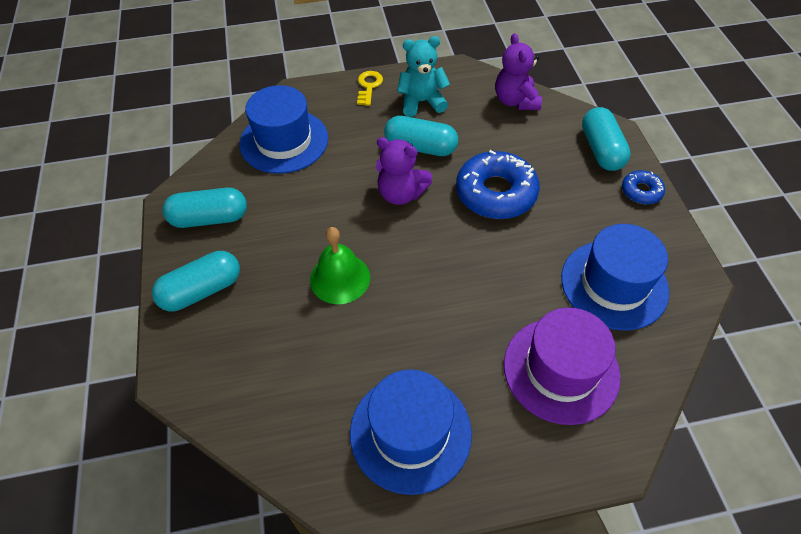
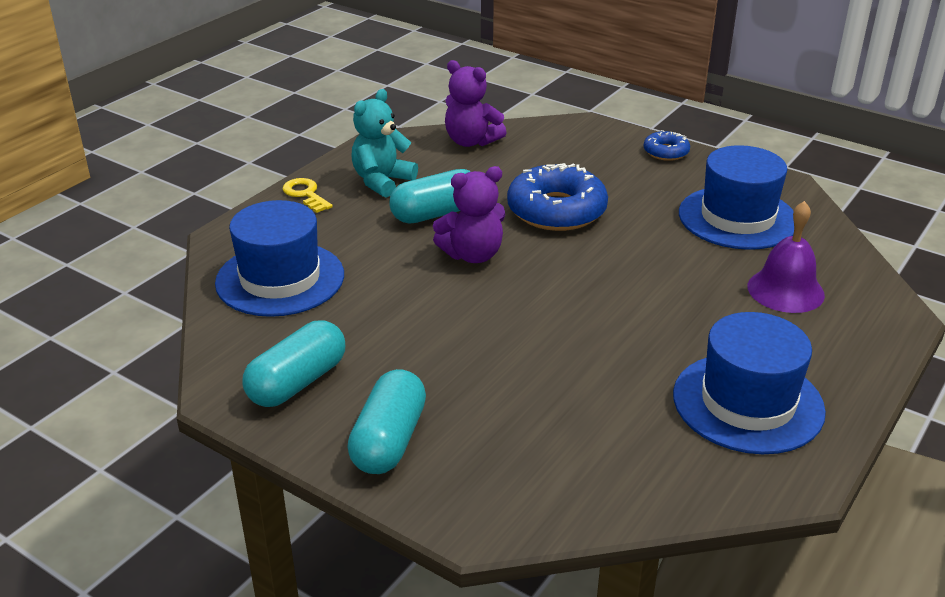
camera: 45 degrees left, 20 degrees down
green bell [310,227,370,304] -> none
purple hat [504,307,621,425] -> purple bell [748,201,825,313]
turquoise capsule [582,107,631,171] -> none

